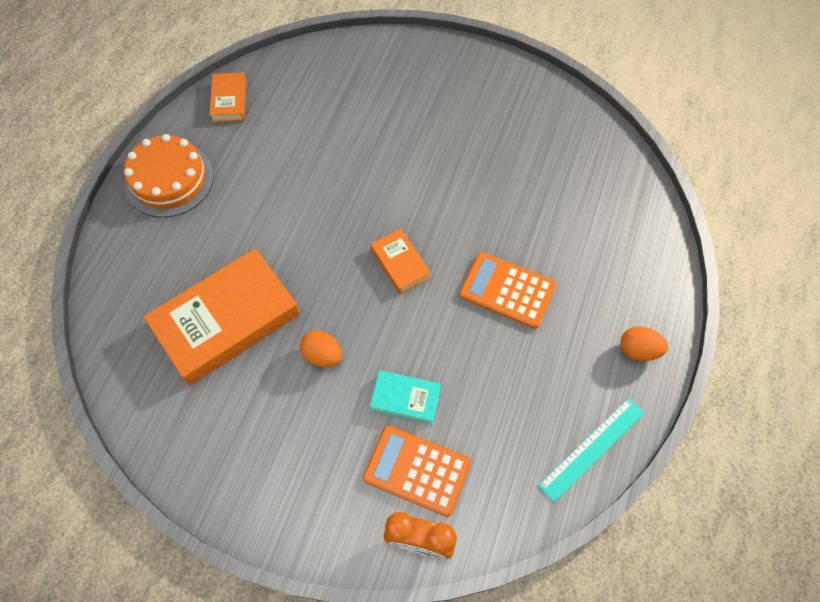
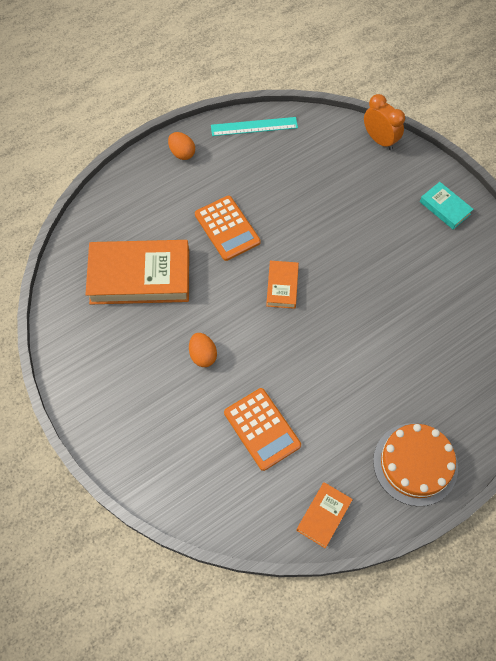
camera: 145 degrees left, 0 degrees up
orange book [144,248,300,385] -> orange book moved to [85,240,189,304]
orange egg [300,330,342,367] -> orange egg moved to [189,333,217,367]
orange calculator [363,425,471,517] -> orange calculator moved to [224,388,301,471]
turquoise book [370,370,441,424] -> turquoise book moved to [420,182,474,230]

